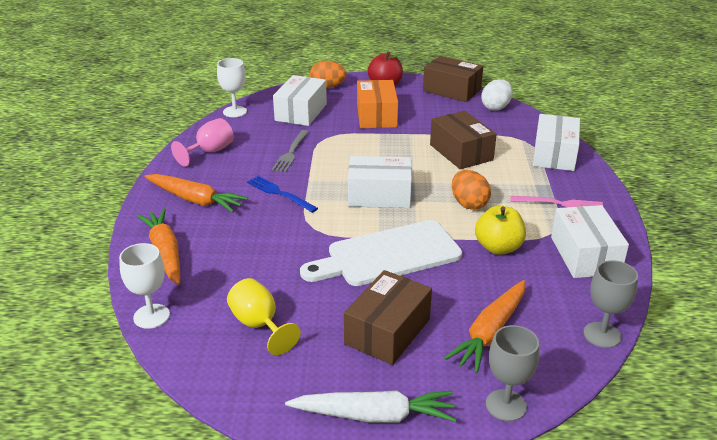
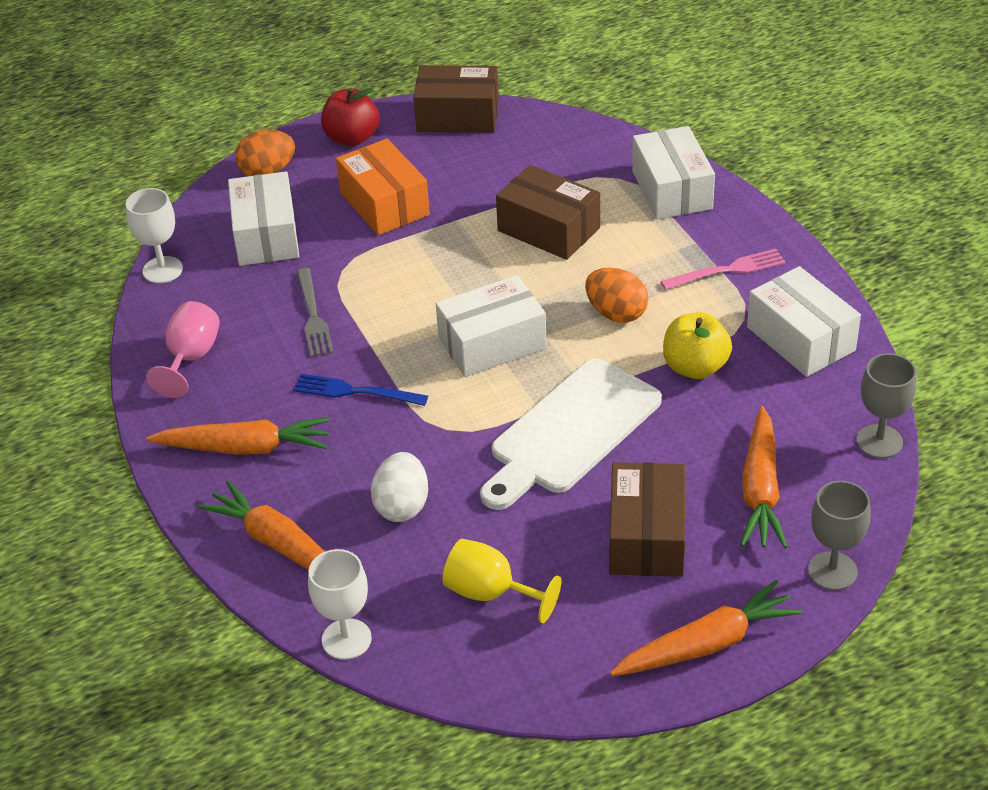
camera: 25 degrees left, 10 degrees up
white carrot [285,390,456,423] -> orange carrot [610,580,802,676]
white egg [481,79,513,111] -> white egg moved to [371,452,428,522]

